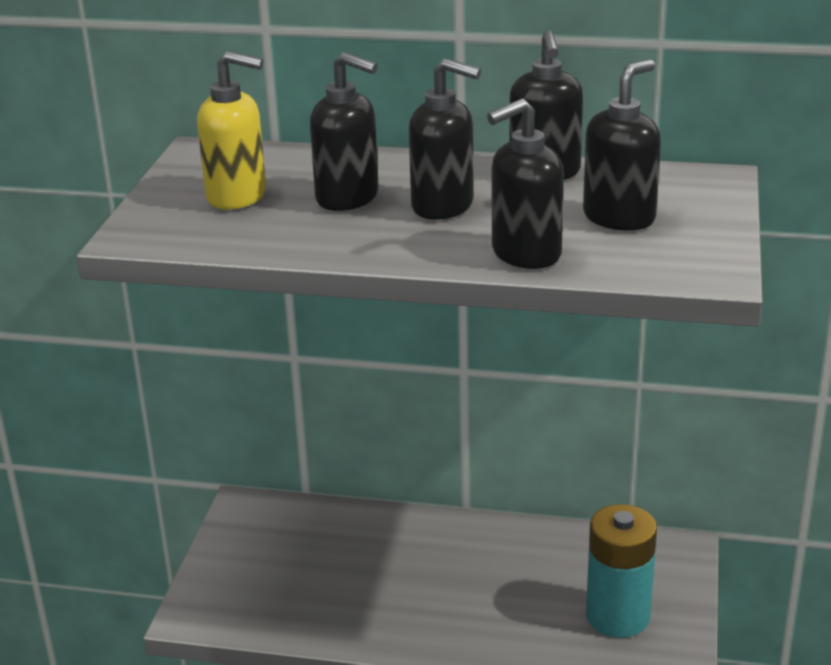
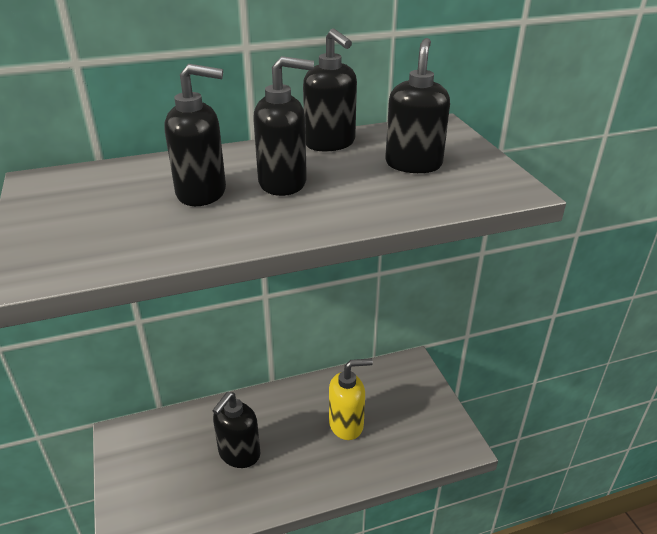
camera: 30 degrees left, 5 degrees up
yellow soap dispenser [197,51,266,210] -> yellow soap dispenser moved to [329,358,373,440]
black soap dispenser [487,98,564,269] -> black soap dispenser moved to [212,392,260,468]
turquoise battery [586,504,657,638] -> none

